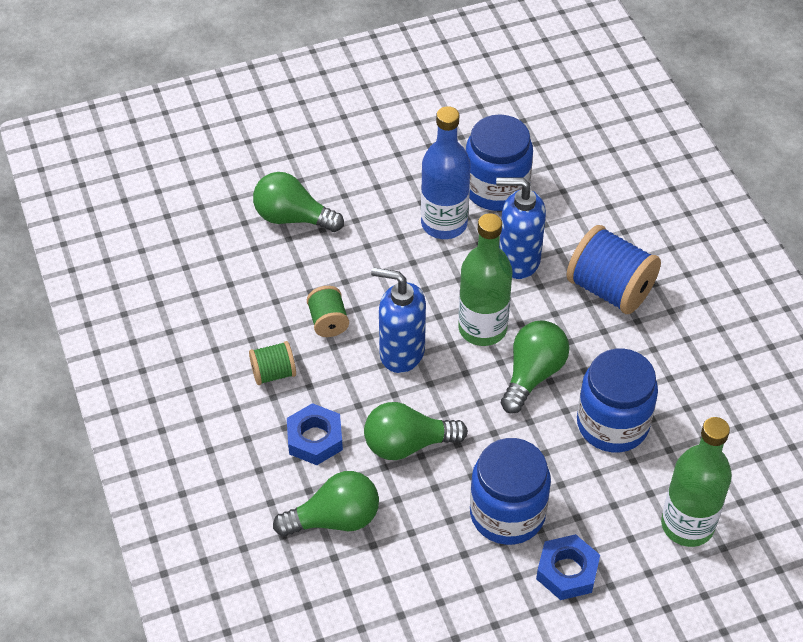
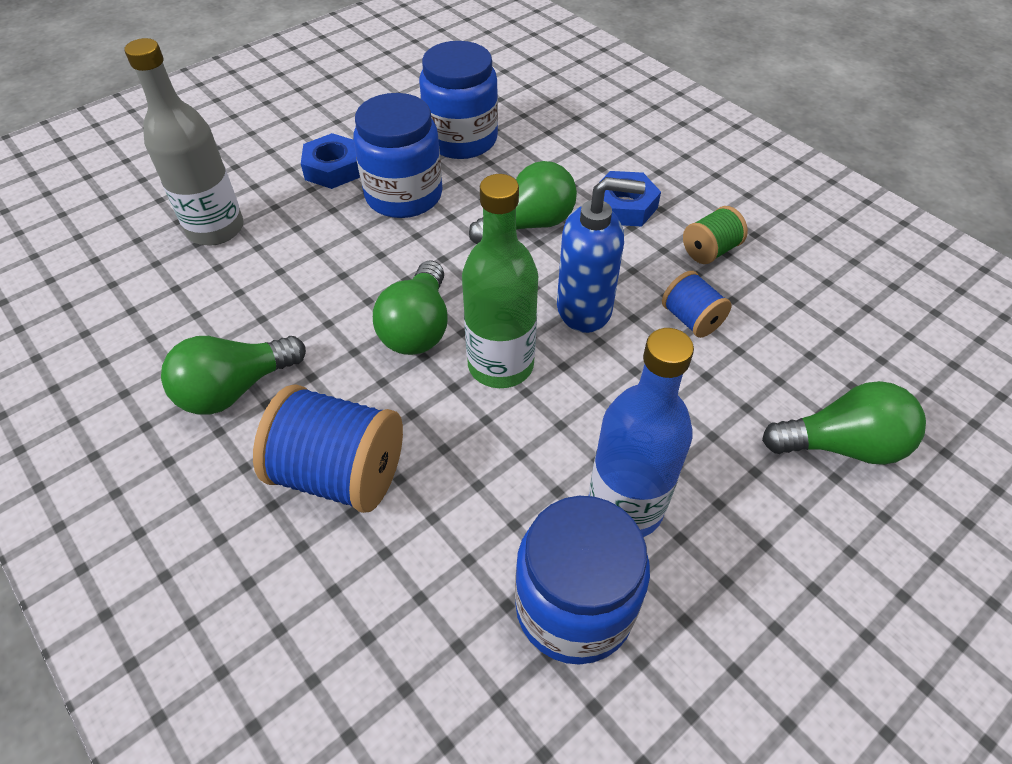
camera: 160 degrees right, 0 degrees up
green light bulb [273,471,379,537] -> green light bulb moved to [161,336,306,415]
green spool [307,286,349,337] -> blue spool [662,271,732,338]
blue soap dispenser [496,178,546,279] -> none
blue jar [577,348,658,452] -> blue jar moved to [419,41,498,159]
green bottle [661,417,732,547] -> grey bottle [125,38,244,246]

